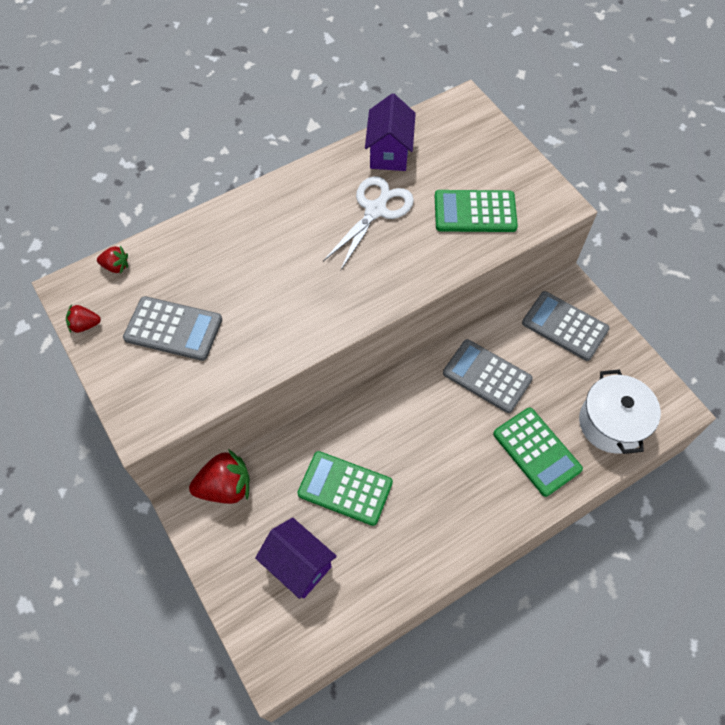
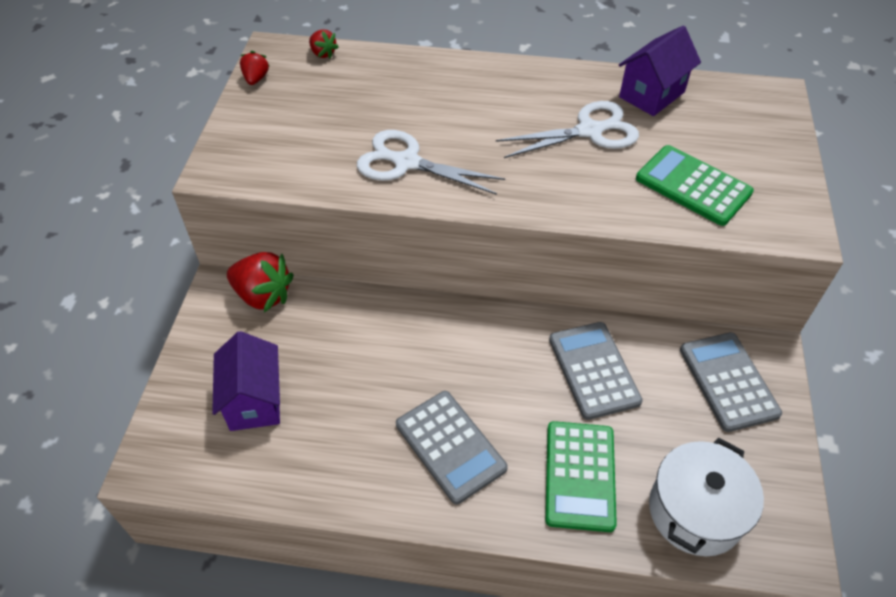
camera: 40 degrees right, 10 degrees down
red strawberry [66,304,101,333] -> red strawberry turned 60 degrees clockwise [240,51,269,85]
grey calculator [123,296,222,361] -> grey calculator moved to [396,391,508,504]
green calculator [297,451,393,526] -> none
none -> white scissors [357,130,505,195]

